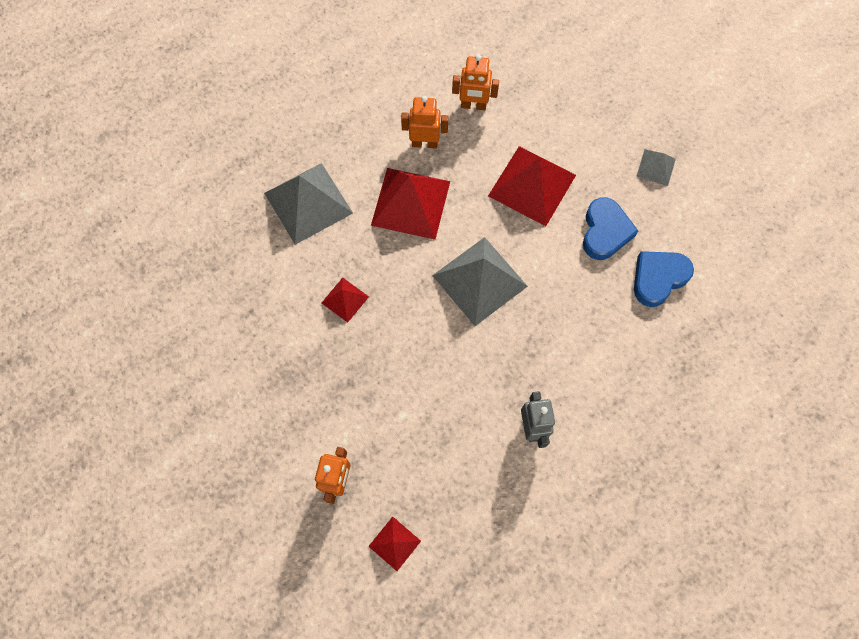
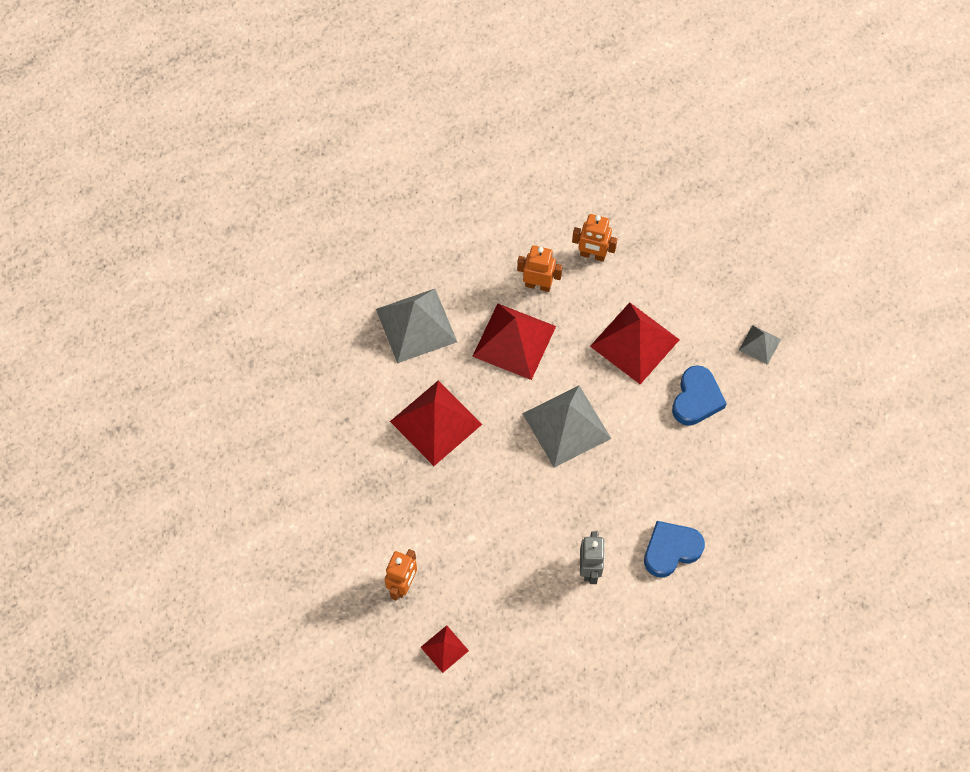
camera: 10 degrees right, 5 degrees down
red pyramid [322,278,369,322] -> red pyramid [390,381,482,466], size x2.00
blue heart [634,251,694,307] -> blue heart moved to [644,521,705,578]

